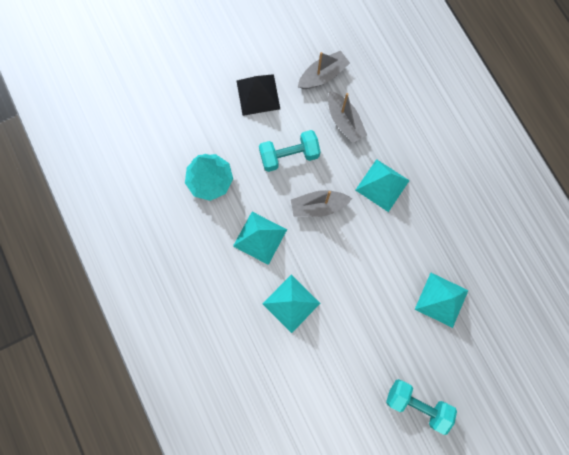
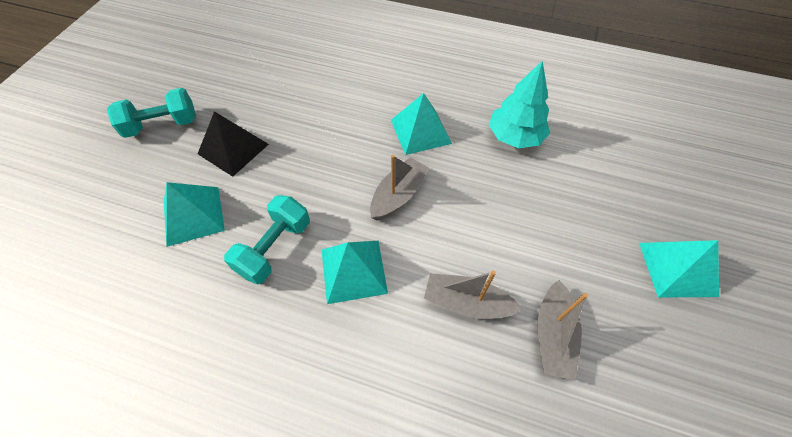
camera: 135 degrees right, 20 degrees down
black pyramid [237,74,280,116] -> black pyramid moved to [198,111,269,177]
turquoise dumbbell [259,130,321,172] -> turquoise dumbbell moved to [224,195,310,284]
turquoise pyramid [262,275,320,333] -> turquoise pyramid moved to [639,240,719,298]

